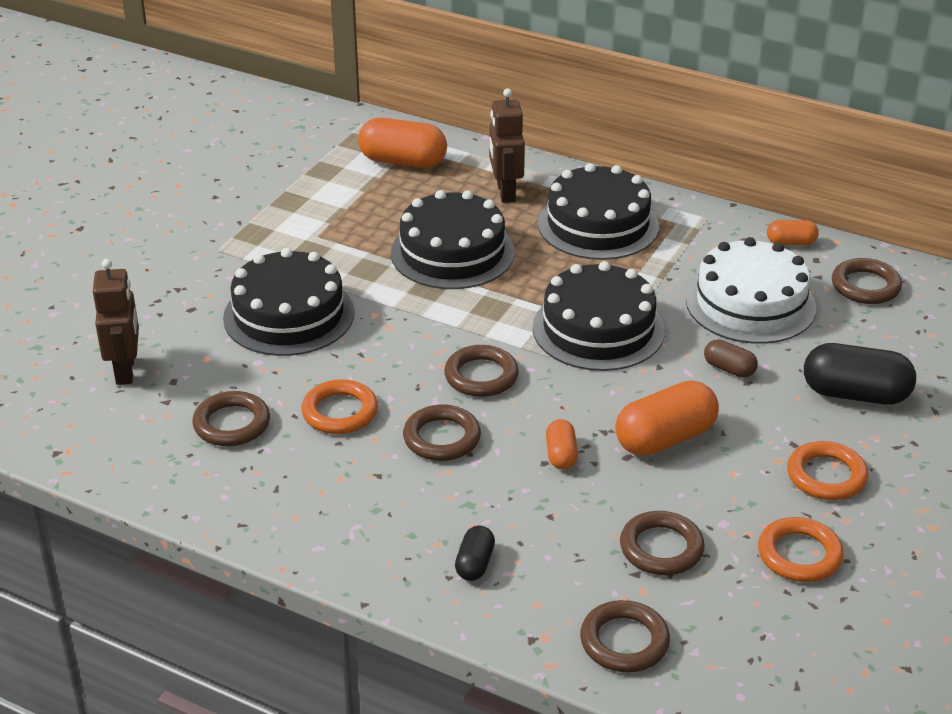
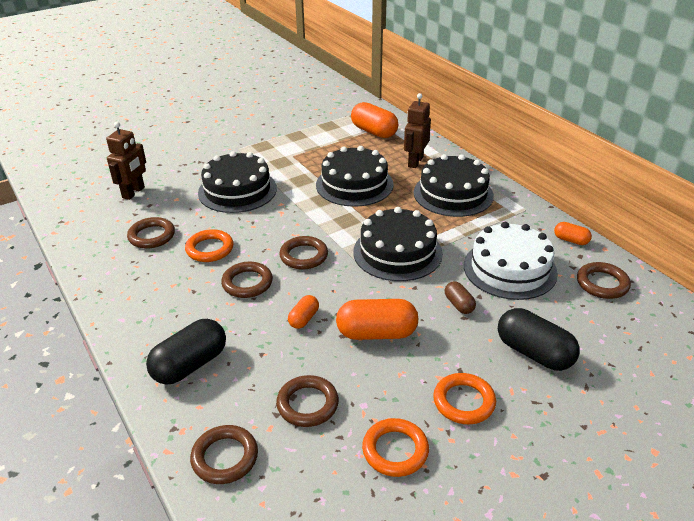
camera: 30 degrees right, 0 degrees up
black capsule [455,526,495,581] -> black capsule [146,319,226,385], size x1.90

